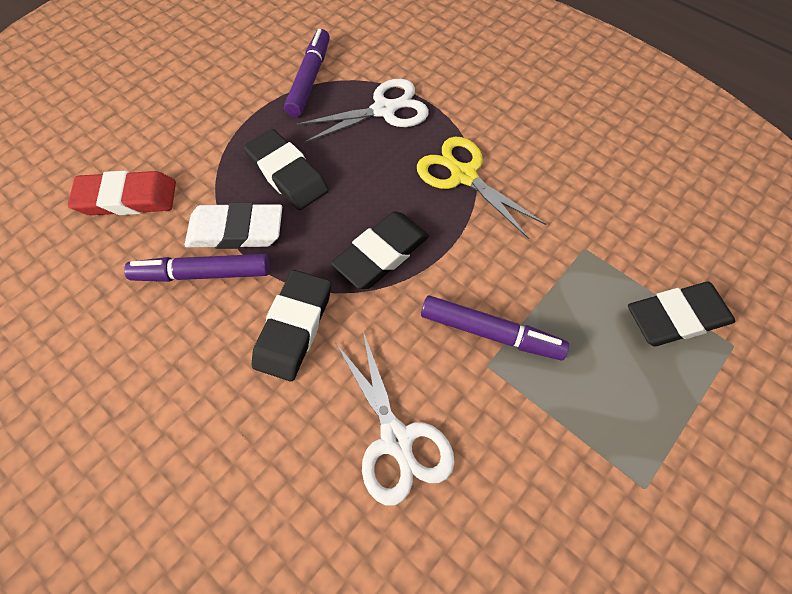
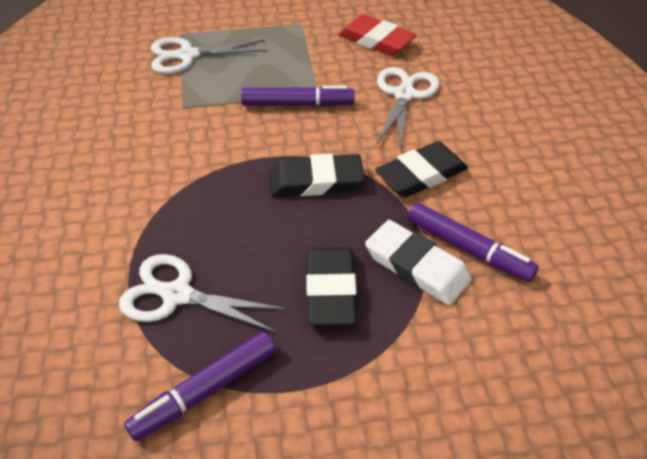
camera: 140 degrees left, 15 degrees down
red eraser [68,171,176,215] -> red eraser moved to [338,15,417,56]
yellow scissors [417,137,546,239] -> none
purple marker [421,295,569,360] -> purple marker turned 120 degrees clockwise [241,85,355,107]
black eraser [628,282,735,346] -> white scissors [151,37,268,74]

